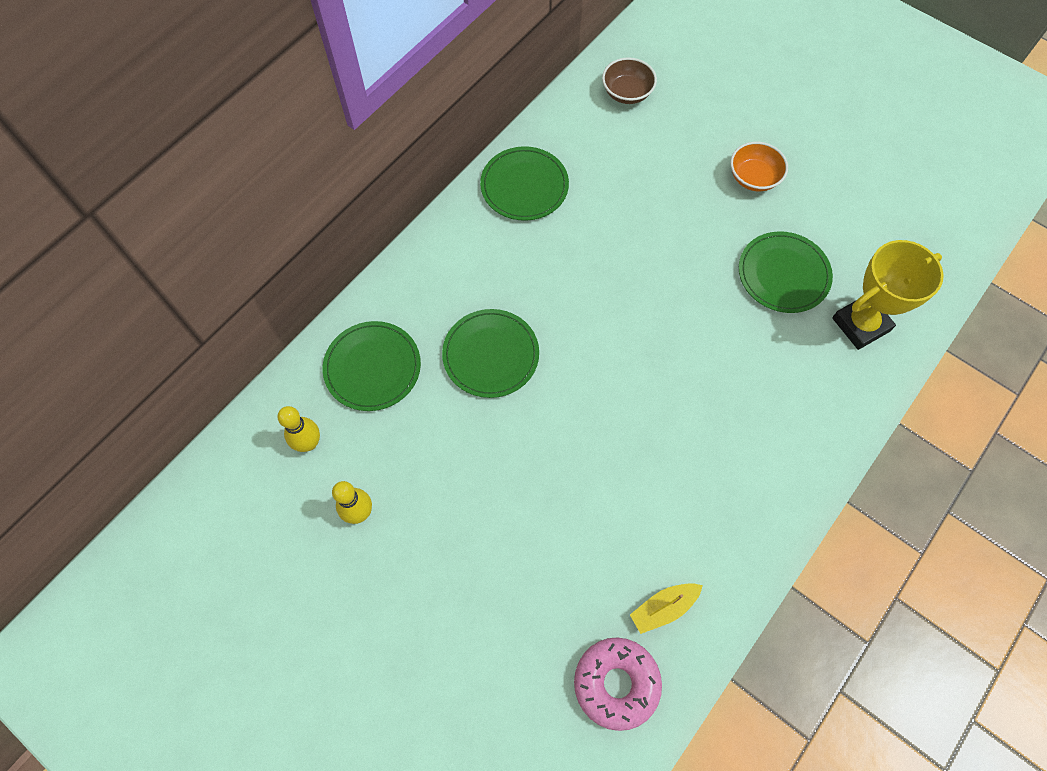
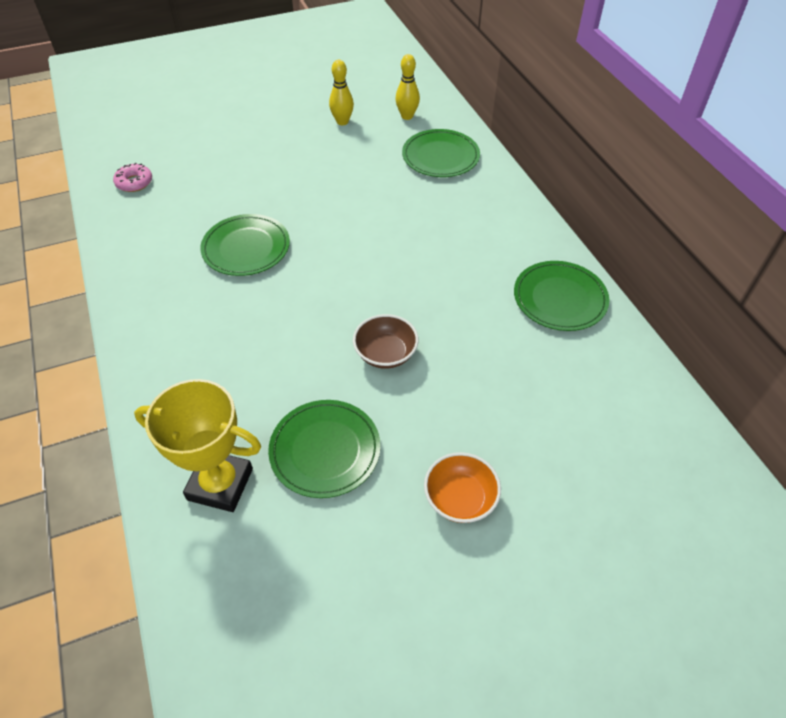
camera: 120 degrees right, 15 degrees down
green plate [442,309,539,398] -> green plate moved to [200,214,290,276]
pink donut [574,637,662,731] -> pink donut [113,163,152,192], size x0.61
brown bowl [602,57,657,104] -> brown bowl moved to [353,314,419,369]
yellow boat [630,583,703,634] -> none
yellow trophy [832,240,944,350] -> yellow trophy turned 75 degrees counterclockwise [134,379,261,512]

